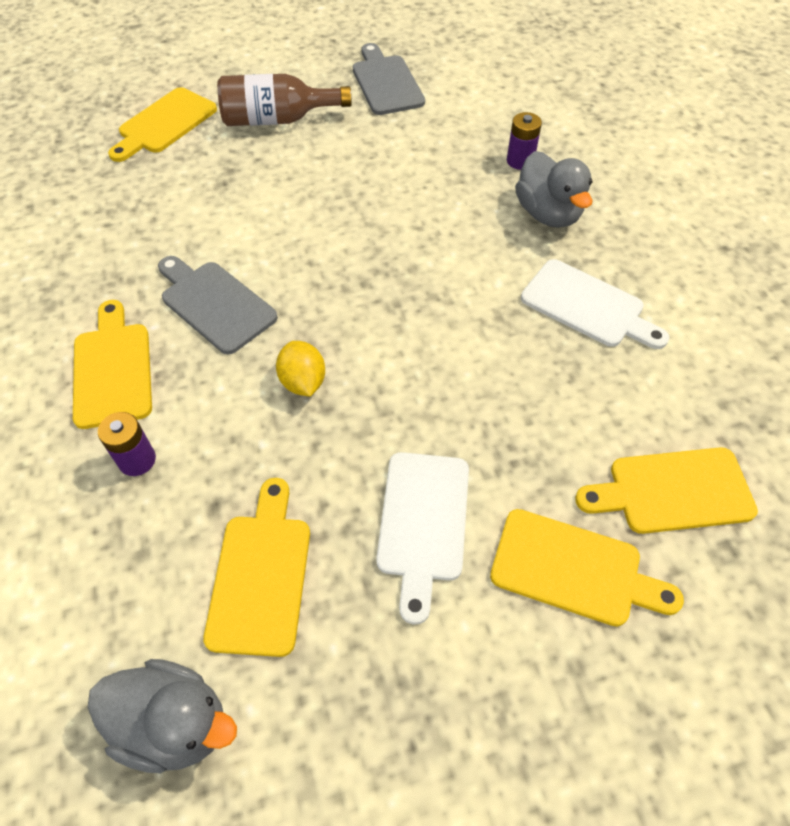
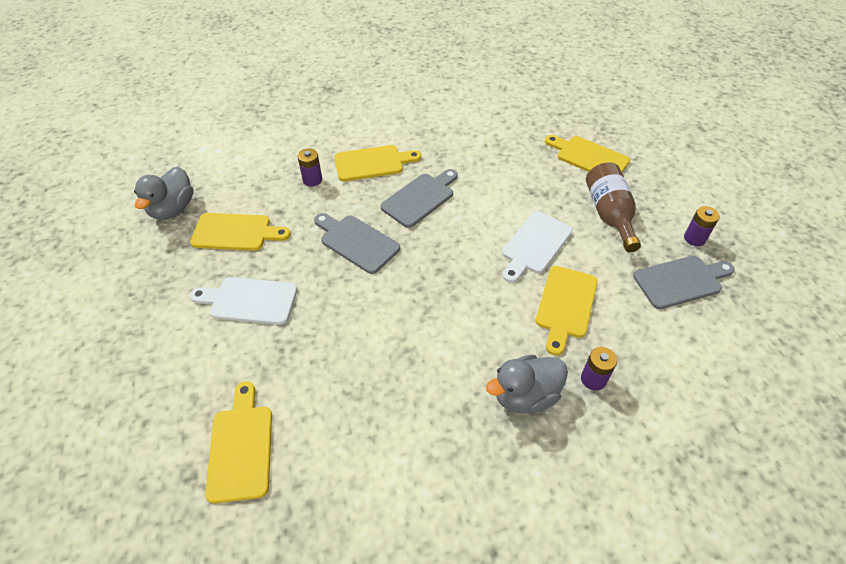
camera: 90 degrees right, 5 degrees down
yellow lemon [276,341,325,397] -> grey cutting board [314,213,400,274]
yellow cutting board [490,509,684,627] -> yellow cutting board moved to [536,266,598,356]
white cutting board [521,259,669,349] -> white cutting board moved to [502,211,572,283]
none -> purple battery [684,206,720,246]

